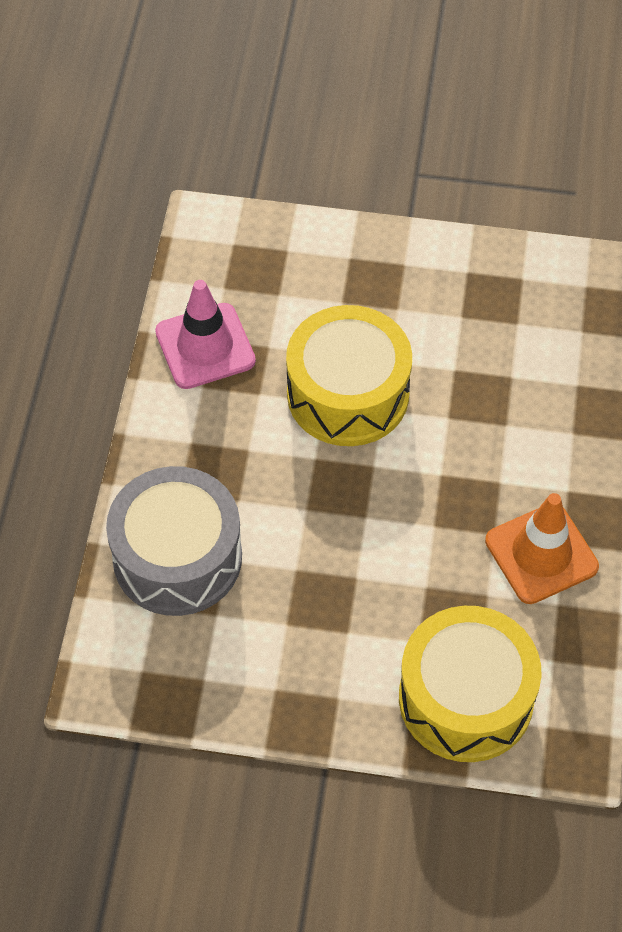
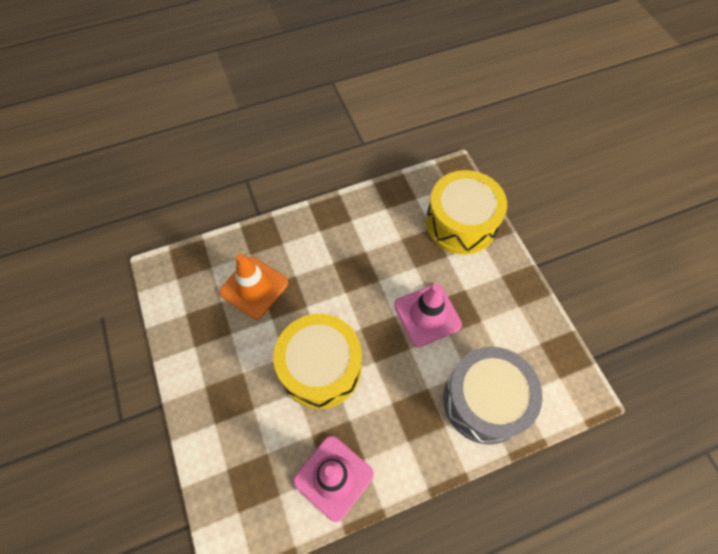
camera: 120 degrees left, 5 degrees up
orange traffic cone [485,493,599,604] -> orange traffic cone moved to [219,253,288,319]
none -> pink traffic cone [394,284,462,347]

